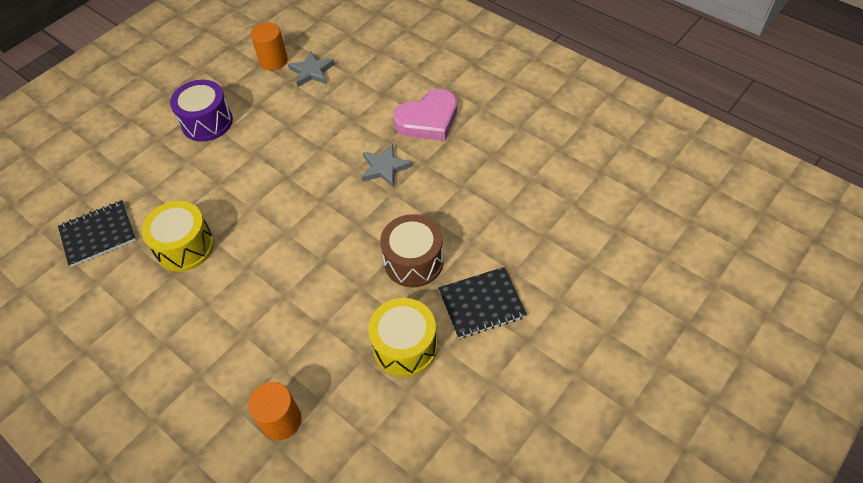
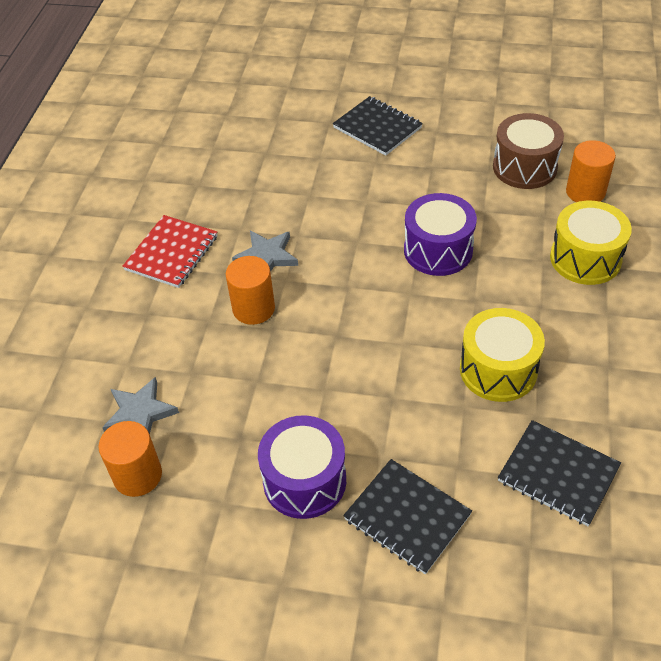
camera: 120 degrees left, 5 degrees down
yellow drum [368,298,437,377] -> yellow drum moved to [550,201,632,285]
brown drum [380,214,444,287] -> brown drum moved to [493,113,564,189]
pink heart [393,89,457,141] -> red notebook [122,215,218,288]
none -> orange cylinder [226,256,275,325]
none -> black notebook [343,459,472,574]
none -> purple drum [404,193,477,276]

